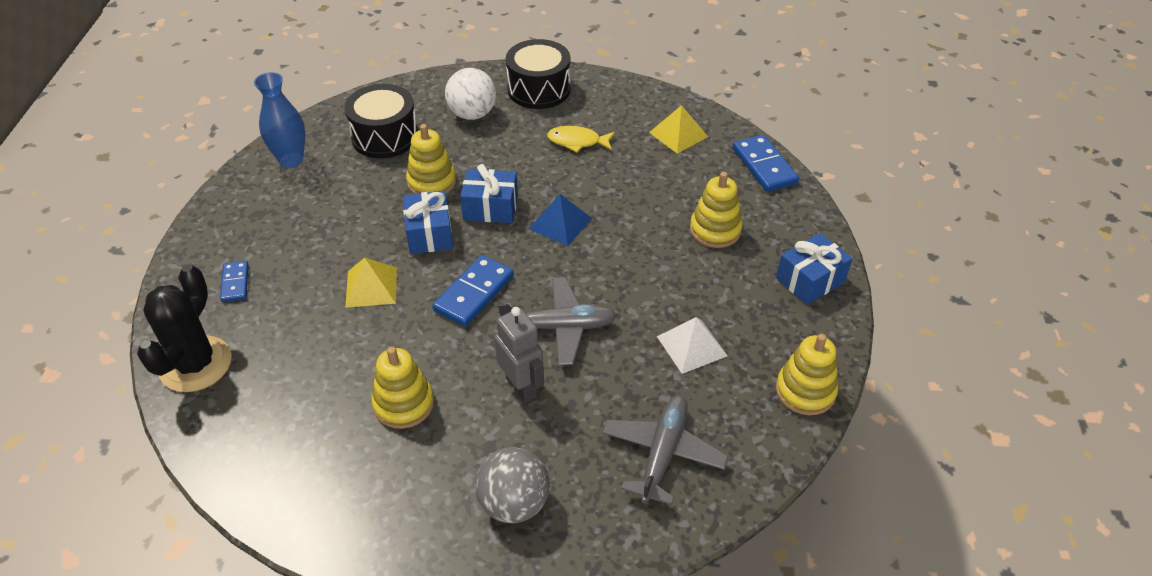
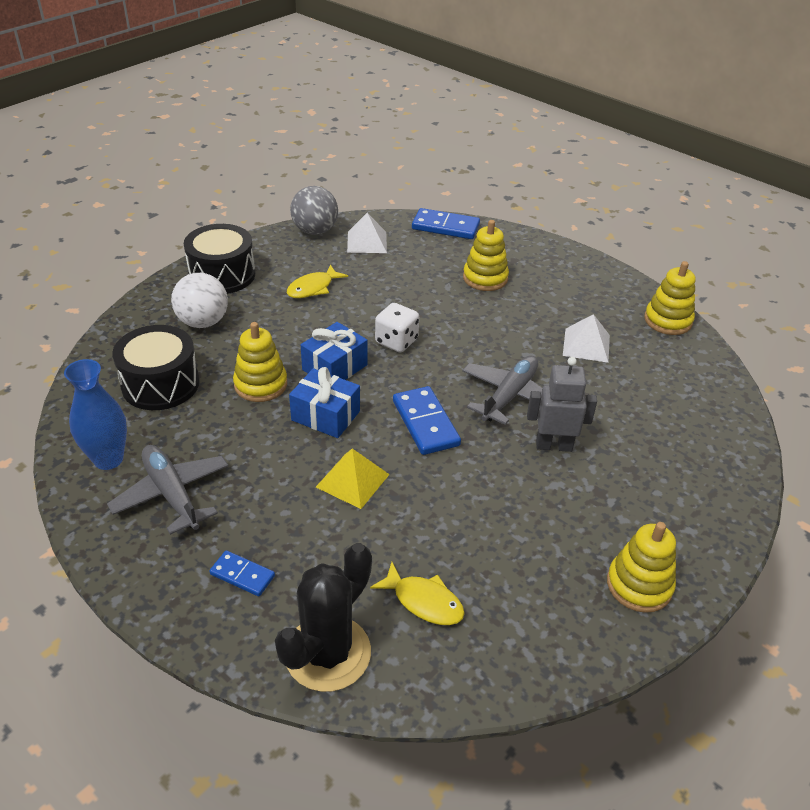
camera: 55 degrees left, 5 degrees down
black cactus [137,265,232,392] -> black cactus turned 75 degrees clockwise [275,543,372,692]
yellow stacking toy [372,347,434,429] -> yellow stacking toy moved to [607,522,676,613]
grey ball [475,447,550,523] -> grey ball moved to [290,186,338,235]
blue pyramid [529,194,592,246] -> white dice [375,303,419,352]
grey plane [602,395,728,505] -> grey plane moved to [107,445,228,535]
yellow pyramid [649,105,708,154] -> white pyramid [347,213,387,253]
blue gift [776,233,852,305] -> none
none -> yellow fish [370,562,465,625]

